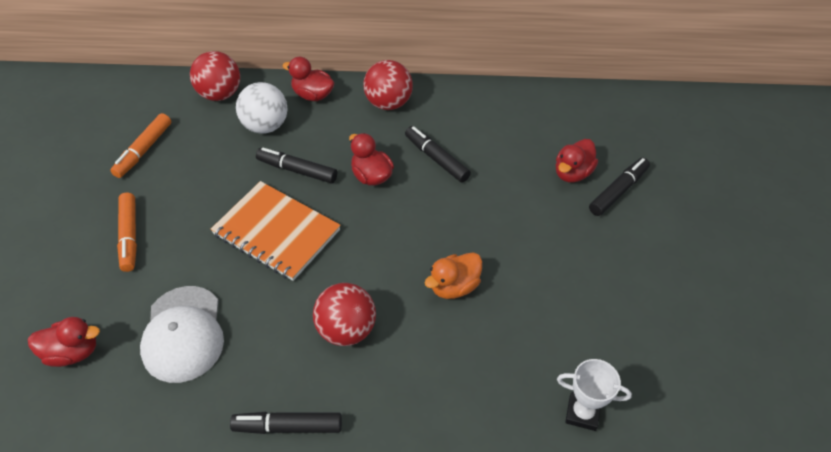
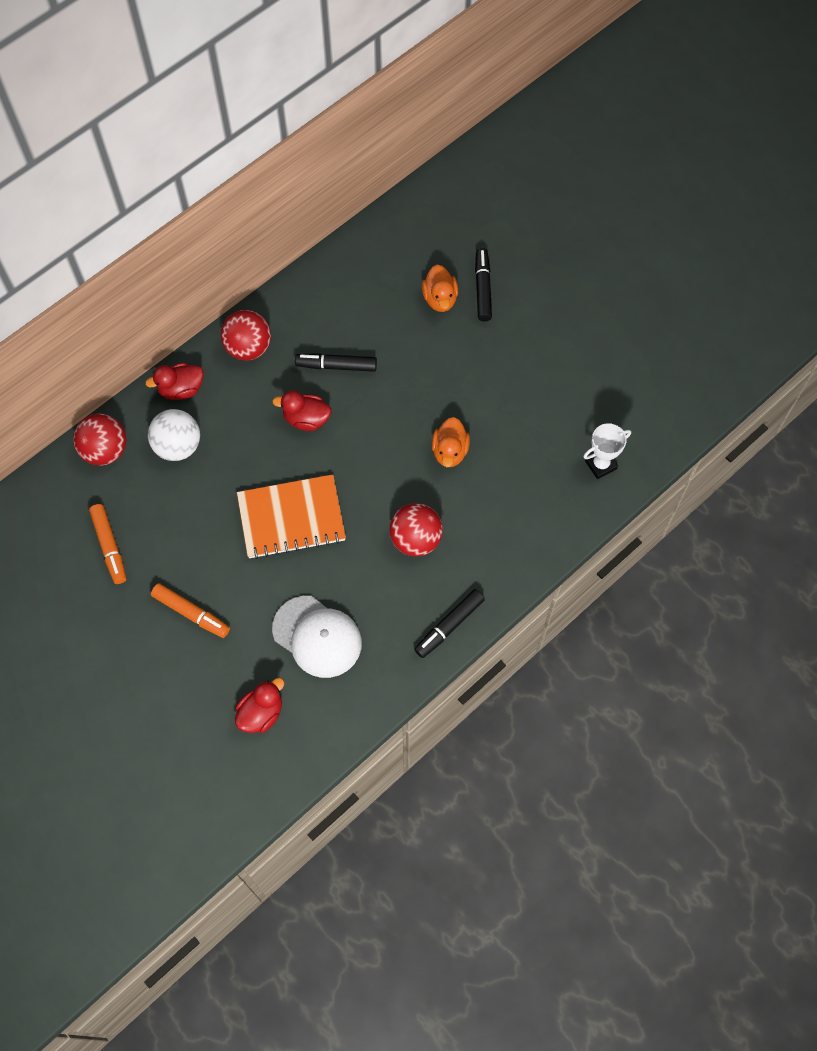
camera: 45 degrees left, 15 degrees up
black marker [256,147,337,184] -> none
red duck [555,139,598,183] -> orange duck [422,265,458,312]

